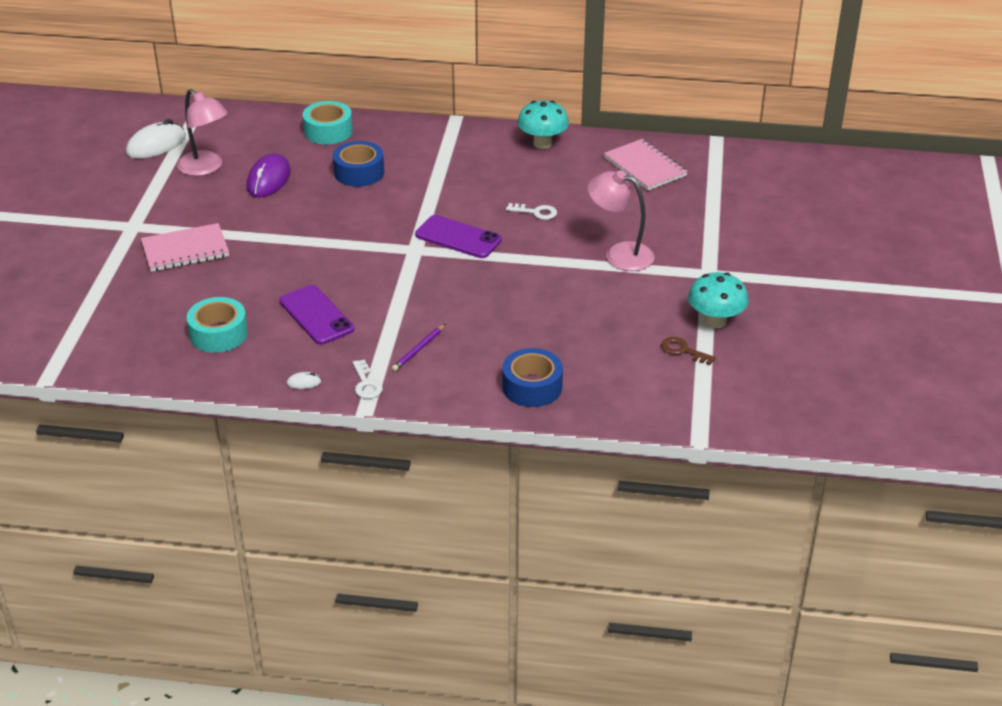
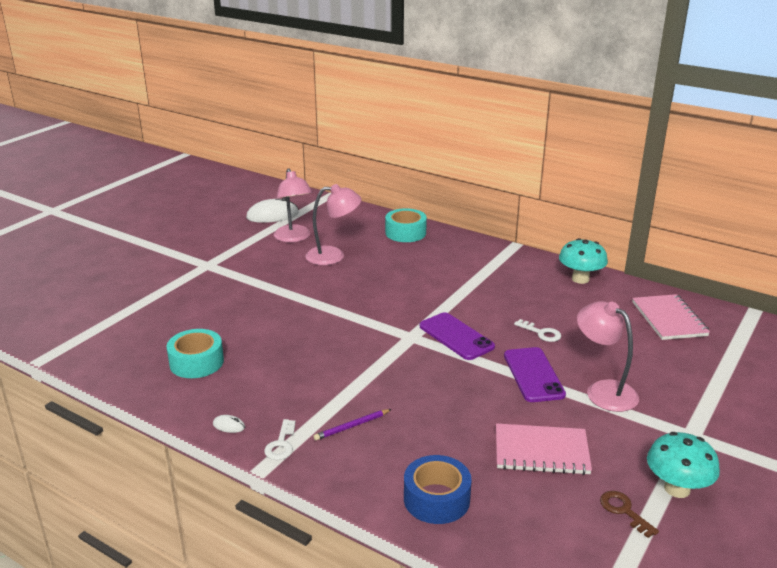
camera: 25 degrees right, 10 degrees down
pink notebook [141,223,229,272] -> pink notebook moved to [496,423,592,475]
purple mouse [247,153,291,197] -> pink lamp [305,184,362,265]
purple phone [279,285,354,345] -> purple phone moved to [504,347,566,402]
blue tape [333,141,384,187] -> none

